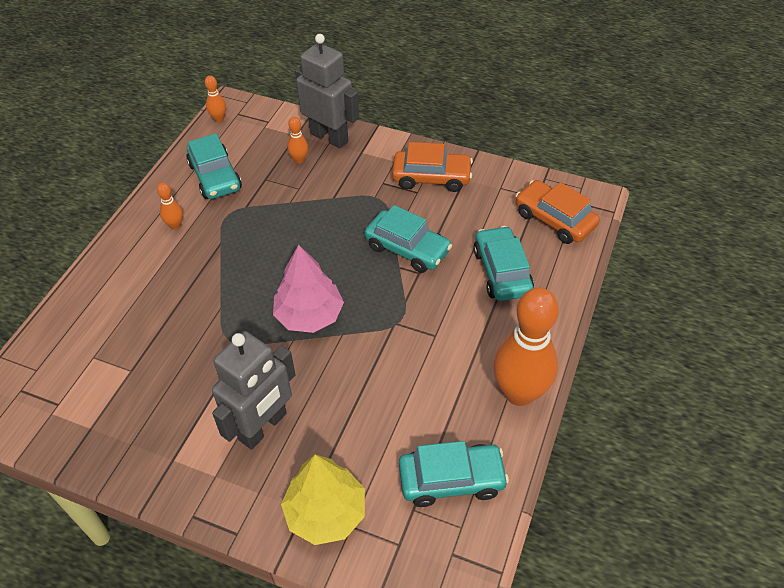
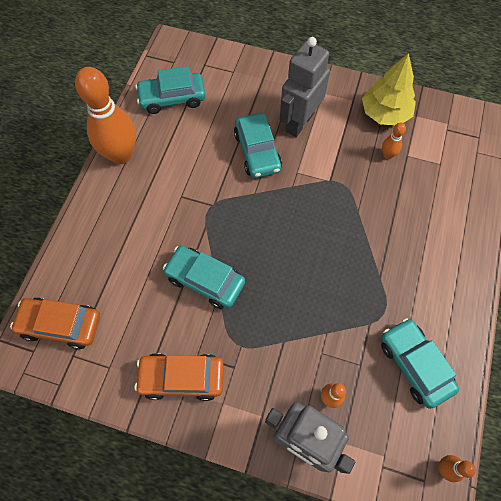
camera: 175 degrees right, 15 degrees up
orange bowling pin [157,183,183,230] -> orange bowling pin moved to [382,123,406,159]
pink tree [273,245,344,333] -> none
yellow tree [281,454,365,545] -> yellow tree moved to [362,53,416,125]
turquoise car [473,226,534,301] -> turquoise car moved to [234,113,282,178]
orange car [516,180,600,244] -> orange car turned 150 degrees clockwise [10,298,100,349]

